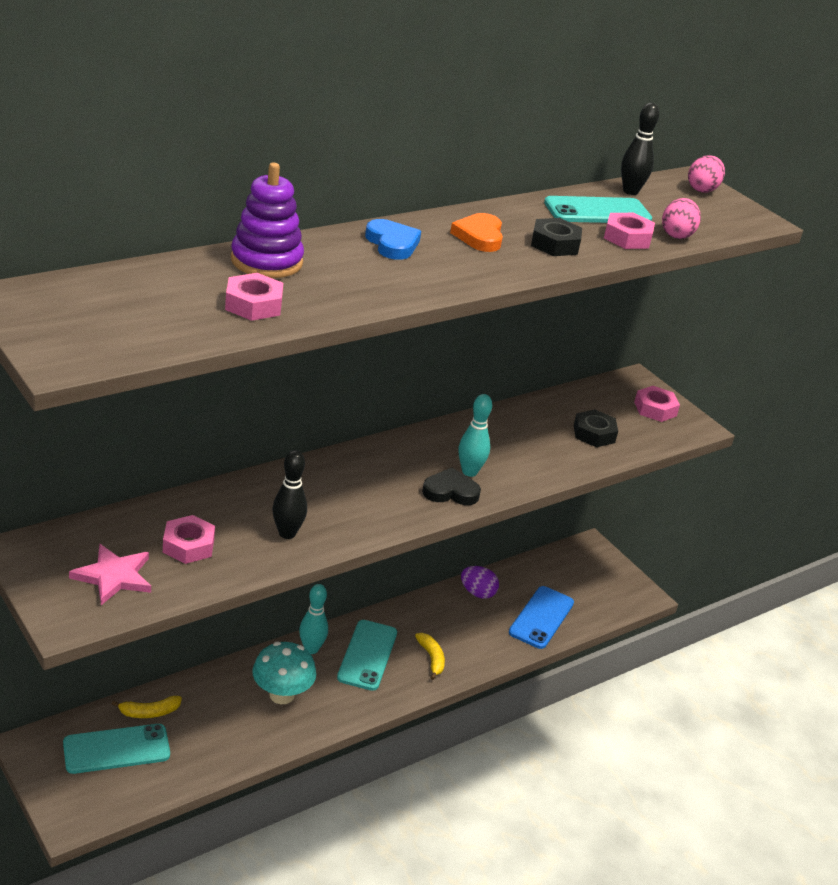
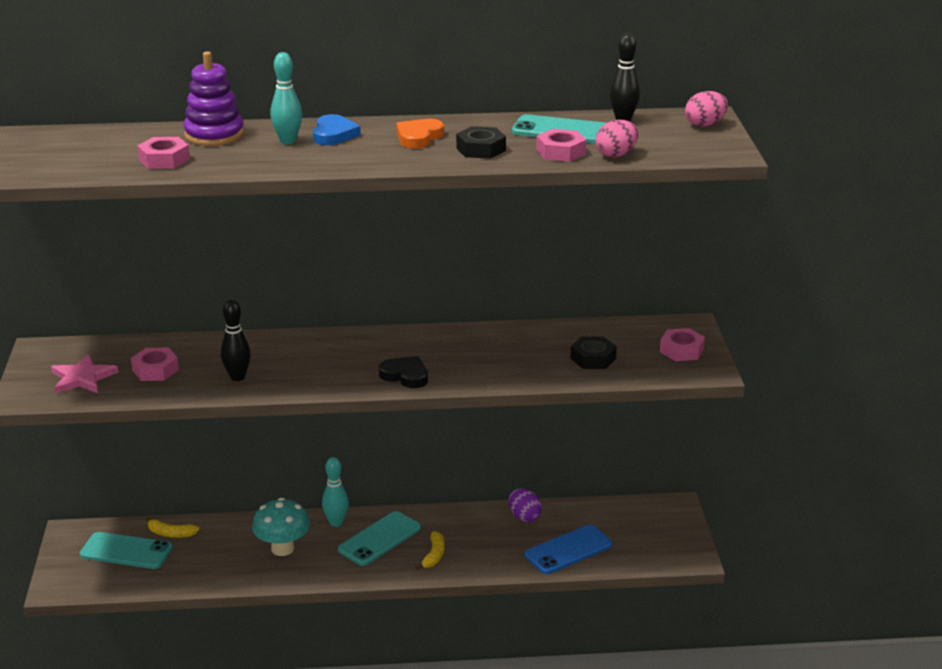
camera: 35 degrees right, 5 degrees down
turquoise bowling pin [459,394,492,477] -> turquoise bowling pin moved to [271,52,302,144]

